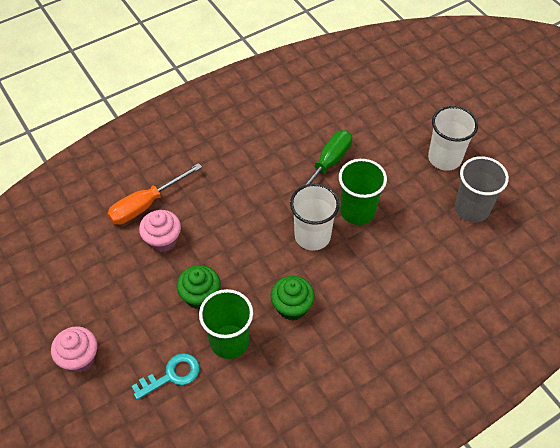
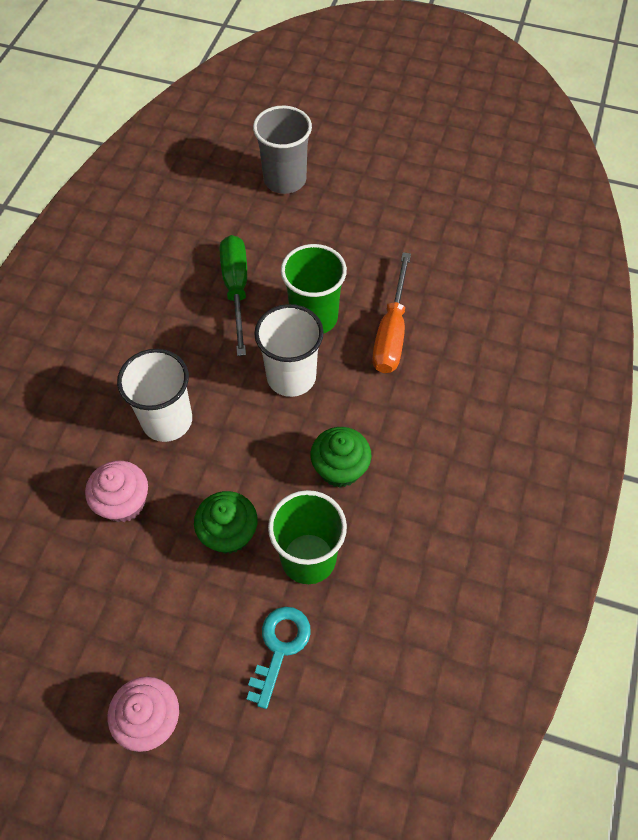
camera: 40 degrees left, 5 degrees up
orange screwdriver [107,163,202,225] -> orange screwdriver moved to [372,252,411,373]
white cup [428,106,478,171] -> white cup moved to [117,349,192,442]
grey cup [455,156,509,223] -> grey cup moved to [253,106,312,194]

